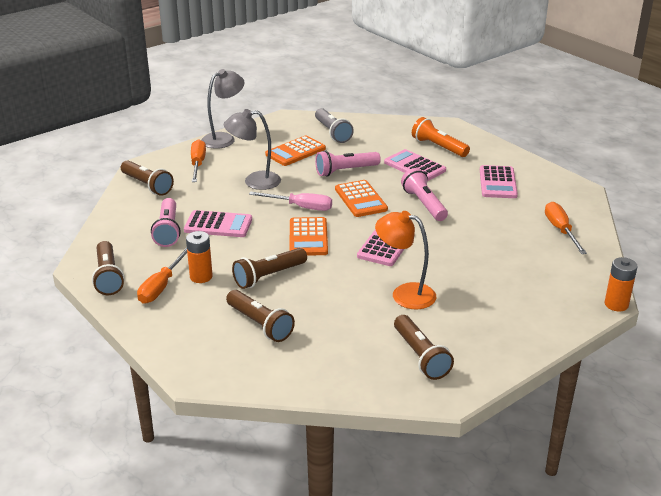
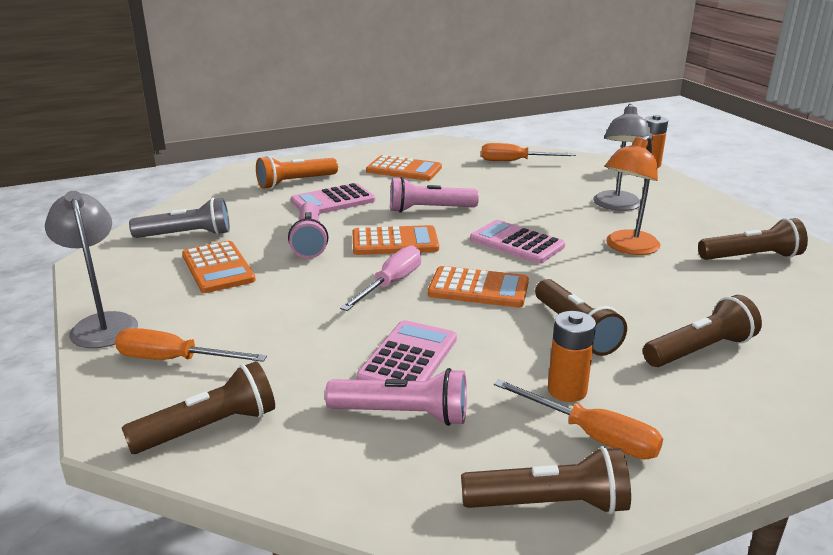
camera: 75 degrees left, 5 degrees down
grey lamp [224,109,281,190] -> grey lamp moved to [593,104,653,211]
pink calculator [480,165,518,198] -> orange calculator [366,155,442,181]

